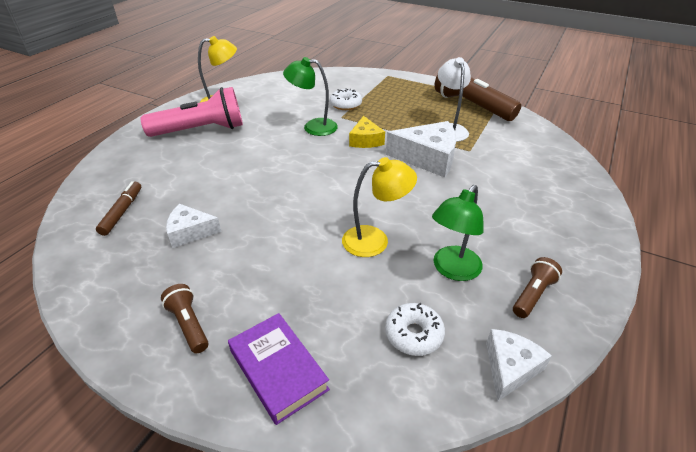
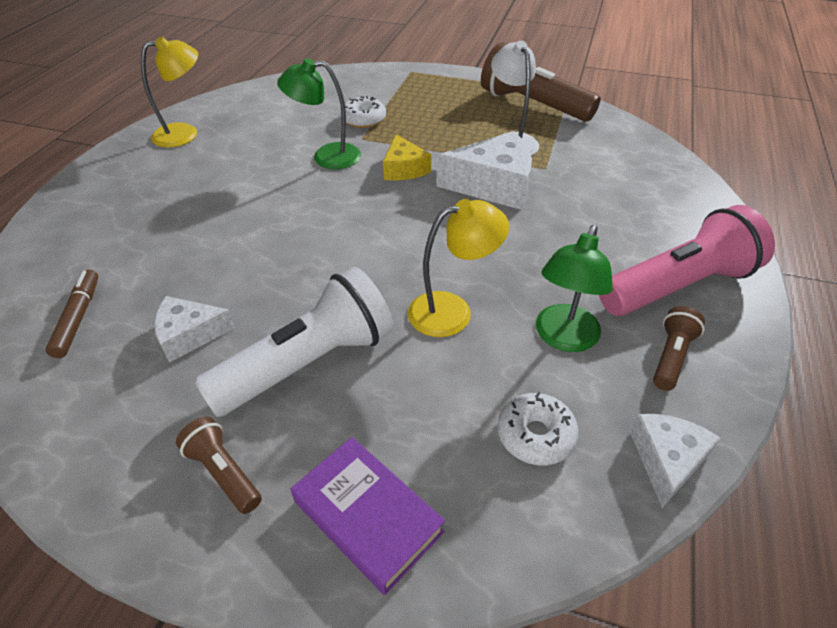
camera: 10 degrees left, 5 degrees up
pink flashlight [140,87,243,137] -> pink flashlight moved to [599,205,775,316]
none -> white flashlight [195,267,394,417]

